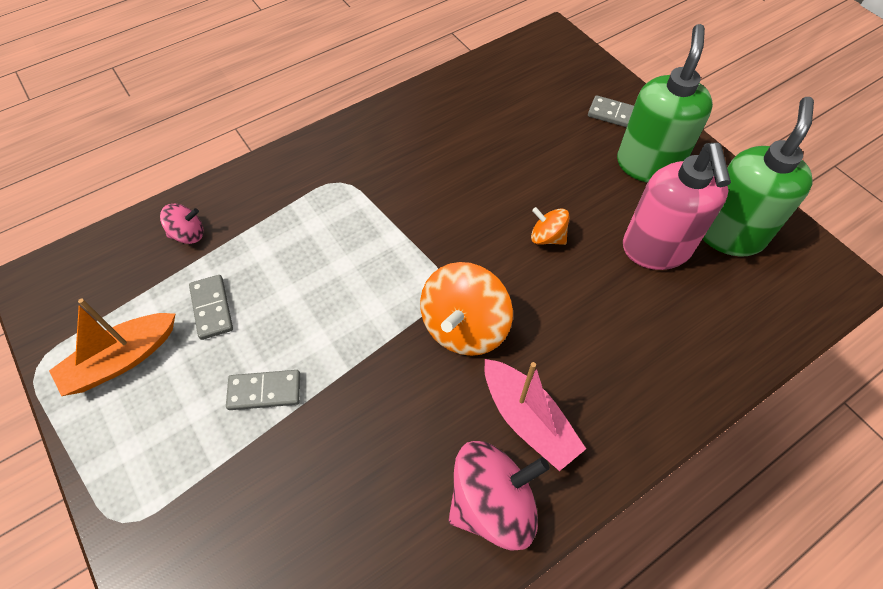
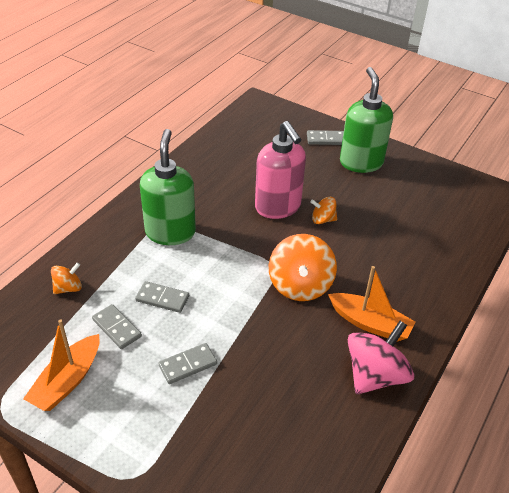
camera: 25 degrees left, 15 degrees down
pink spinning top [160,204,203,244] -> orange spinning top [51,263,82,294]
pink boat [484,359,586,471] -> orange boat [328,266,415,341]
pink soap dispenser [623,143,731,270] -> pink soap dispenser moved to [255,121,306,219]
green soap dispenser [703,97,814,257] -> green soap dispenser moved to [140,129,196,245]
none -> grey domino [135,281,189,313]

